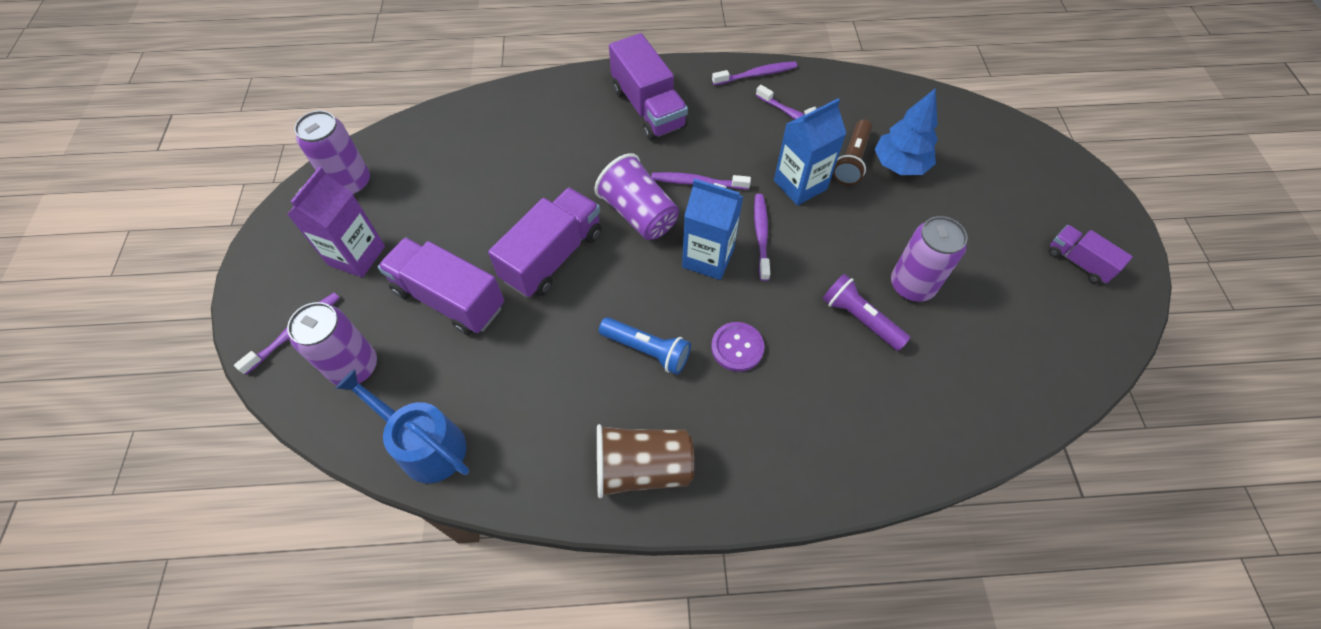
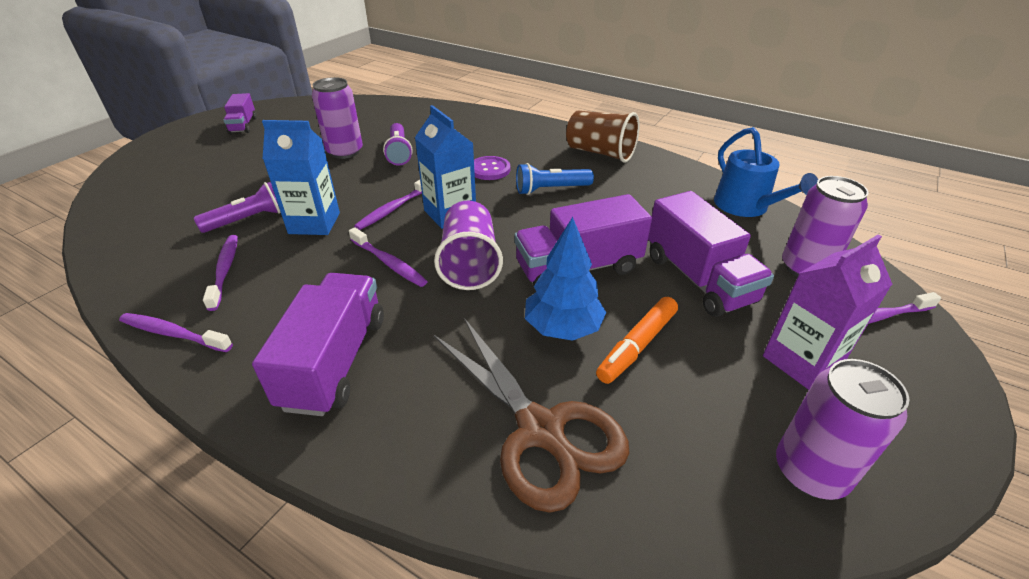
camera: 145 degrees left, 20 degrees down
blue flashlight [599,317,691,375] -> blue flashlight turned 75 degrees counterclockwise [516,163,594,195]
brown flashlight [833,119,872,185] -> purple flashlight [194,182,281,233]
blue tree [874,88,938,175] -> blue tree moved to [525,217,606,341]
none -> brown scissors [433,318,629,513]
none -> orange marker [596,297,678,384]

